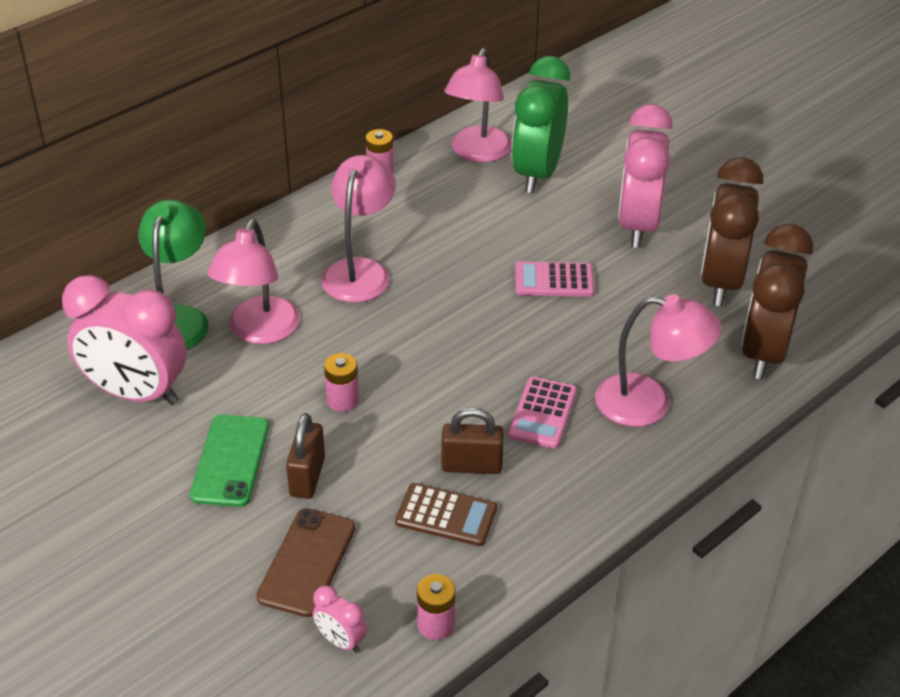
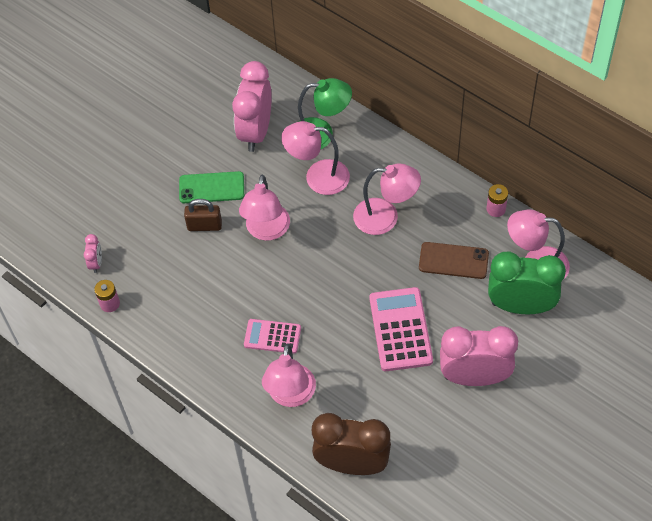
camera: 85 degrees right, 15 degrees up
brown phone [256,508,355,617] -> brown phone moved to [419,242,489,279]
pink clock [313,585,367,653] -> pink clock turned 150 degrees clockwise [84,234,102,273]
pink battery [324,353,359,412] -> pink lamp [239,175,290,241]
brown calculator [395,483,497,546] -> none
brown padlock [441,407,504,474] -> none
pink calculator [515,261,594,297] -> pink calculator [369,287,433,371], size x1.62
brown clock [701,157,763,306] -> none

